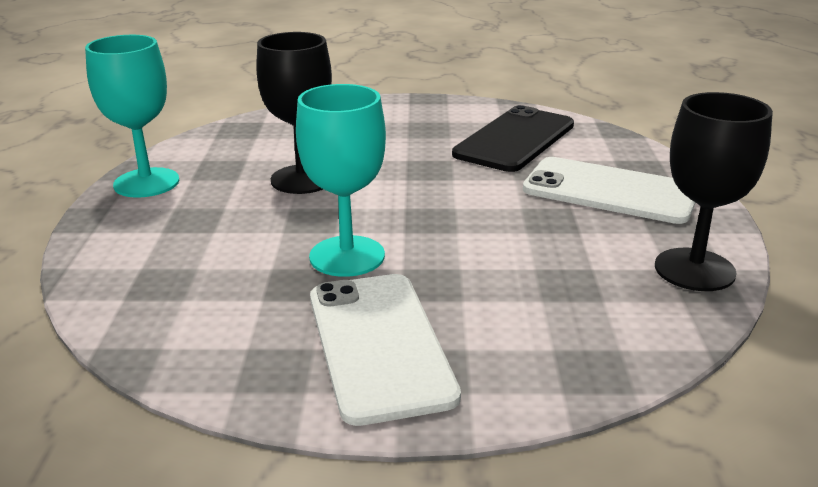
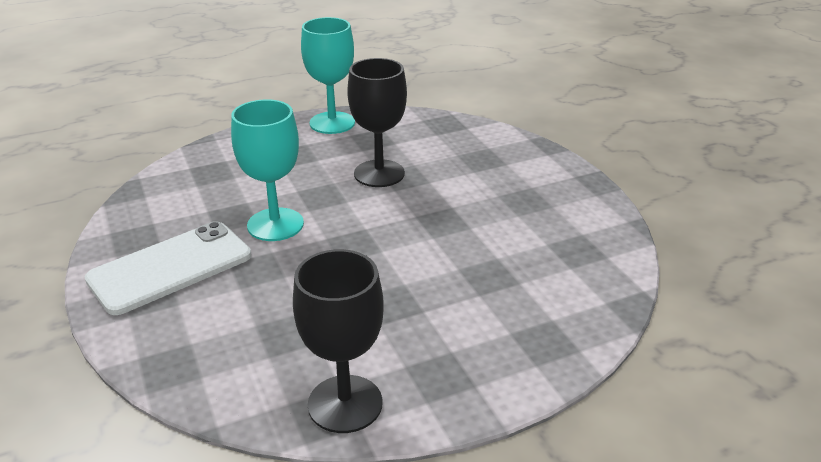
camera: 65 degrees right, 5 degrees up
black phone [452,105,574,172] -> none
white phone [523,157,696,224] -> none

